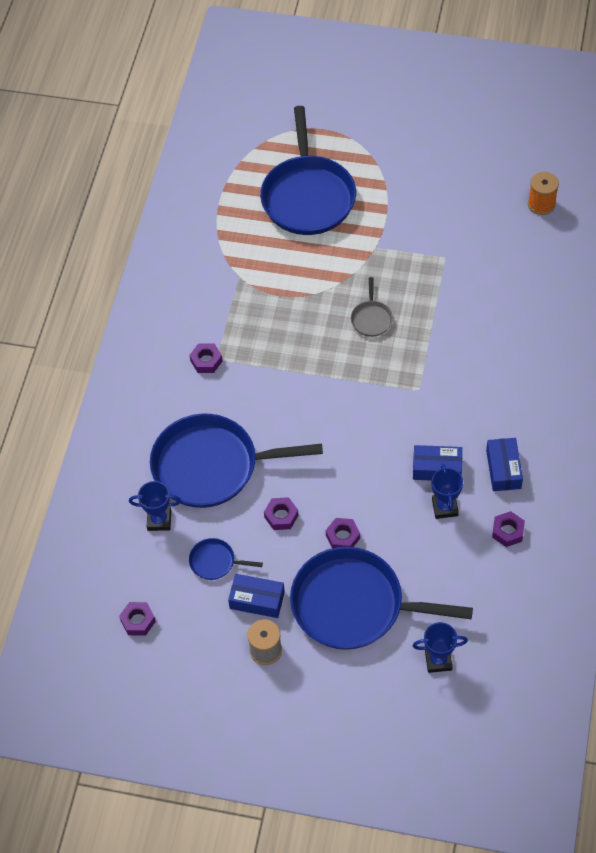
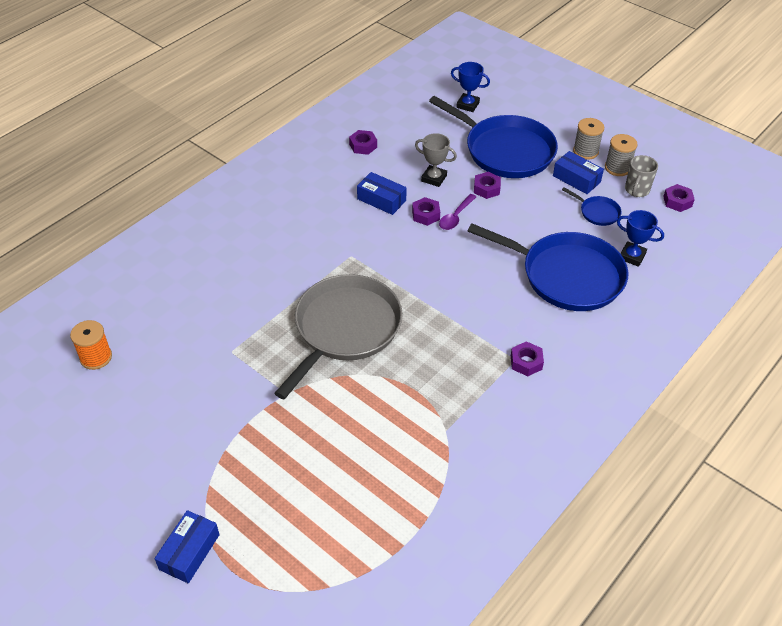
camera: 155 degrees left, 10 degrees down
blue pan [260,106,356,235] -> none
purple nut [264,497,299,530] -> purple nut moved to [412,197,440,226]
grey pan [351,277,393,337] -> grey pan [274,274,403,399], size x2.39
blue trophy [431,463,463,519] -> none
blue box [486,438,523,491] -> blue box moved to [155,510,220,583]
none -> grey trophy [415,133,457,187]
none -> purple spoon [439,194,476,230]
none -> grey spool [605,134,638,176]
none -> grey mug [625,155,658,197]

